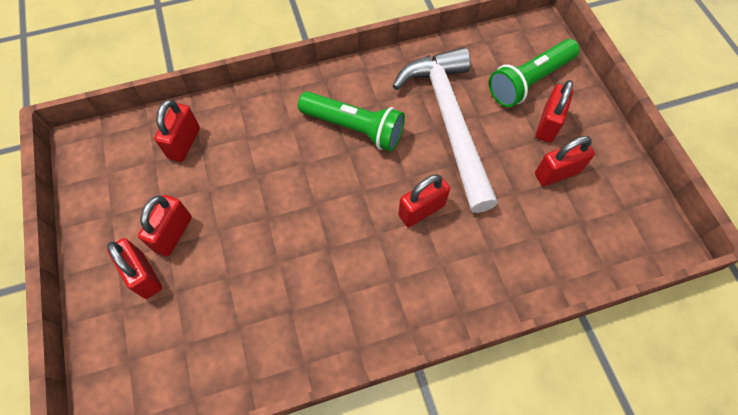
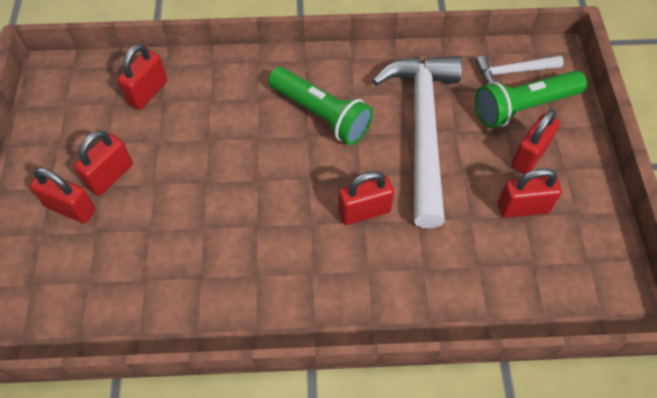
camera: 15 degrees right, 5 degrees down
red padlock [107,238,162,299] -> red padlock turned 45 degrees counterclockwise [30,168,96,224]
none -> white hammer [476,55,564,84]

